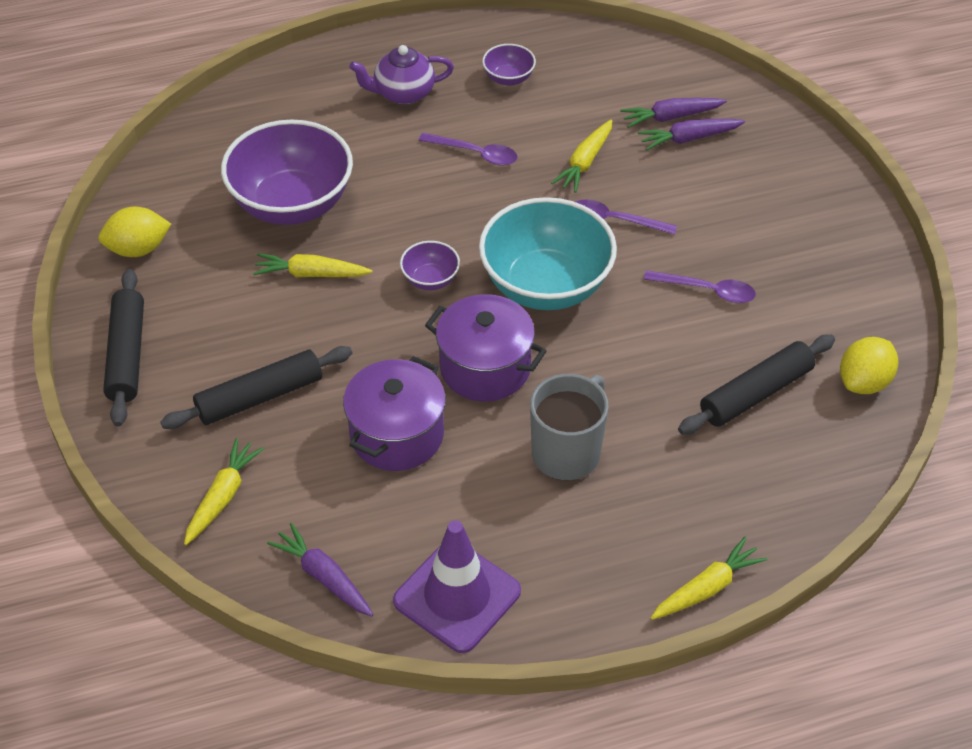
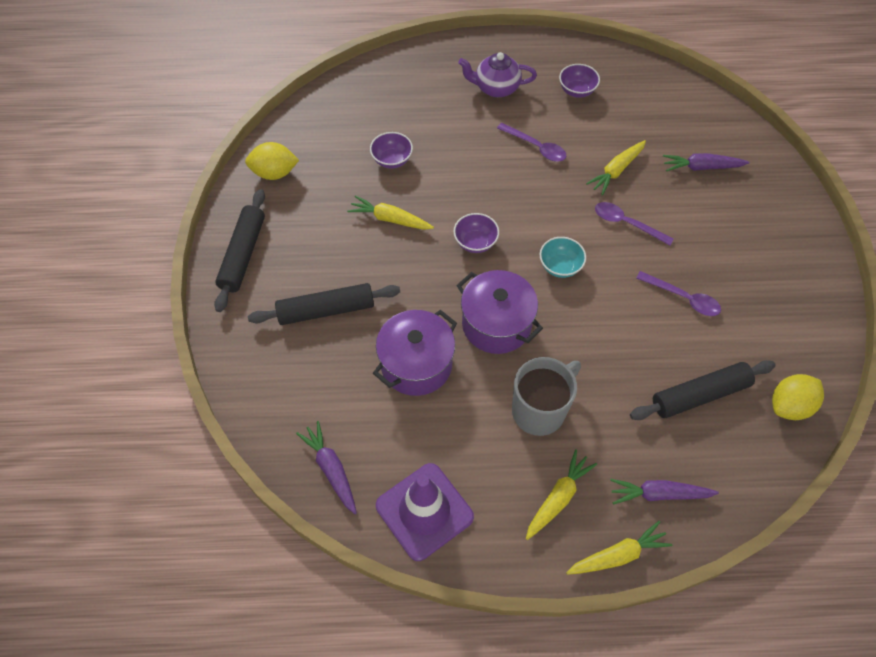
camera: 15 degrees right, 10 degrees up
yellow carrot [184,438,264,545] -> yellow carrot moved to [526,449,597,540]
purple bowl [221,119,353,225] -> purple bowl [370,132,413,169], size x0.44
turquoise bowl [479,197,617,310] -> turquoise bowl [540,237,586,278], size x0.44
purple carrot [620,98,727,128] -> purple carrot moved to [610,479,719,505]

